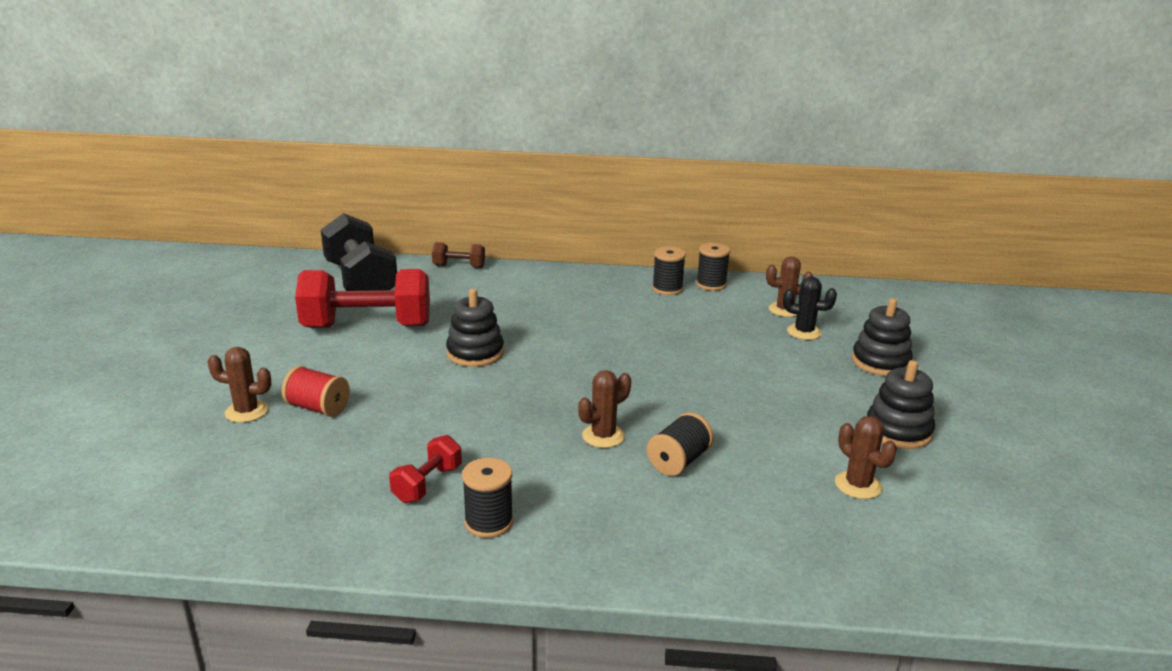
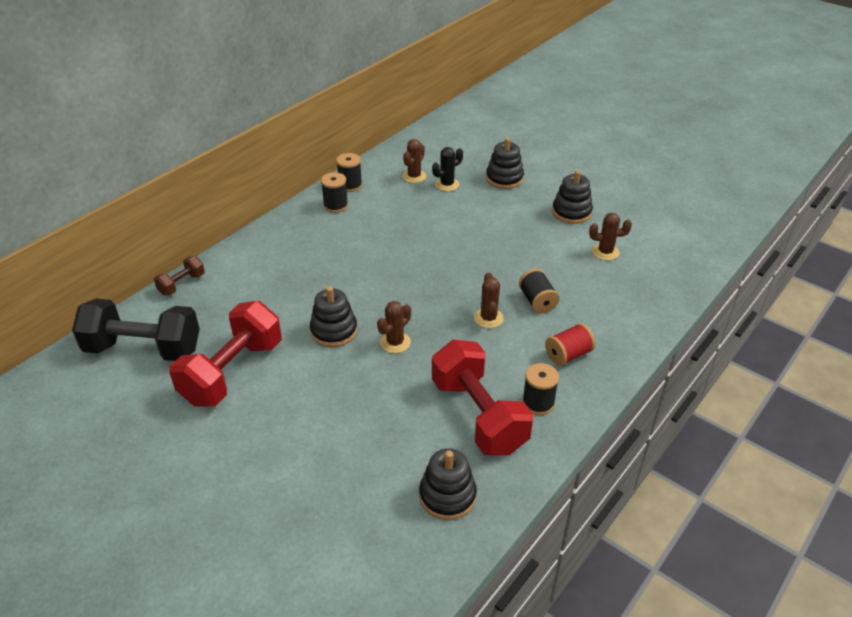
camera: 55 degrees left, 15 degrees up
brown cactus [208,347,271,423] -> brown cactus moved to [377,301,411,353]
red spool [282,366,350,417] -> red spool moved to [545,323,595,366]
red dumbbell [389,435,462,503] -> red dumbbell [432,340,534,456], size x2.13
none -> black stacking toy [419,448,477,520]

